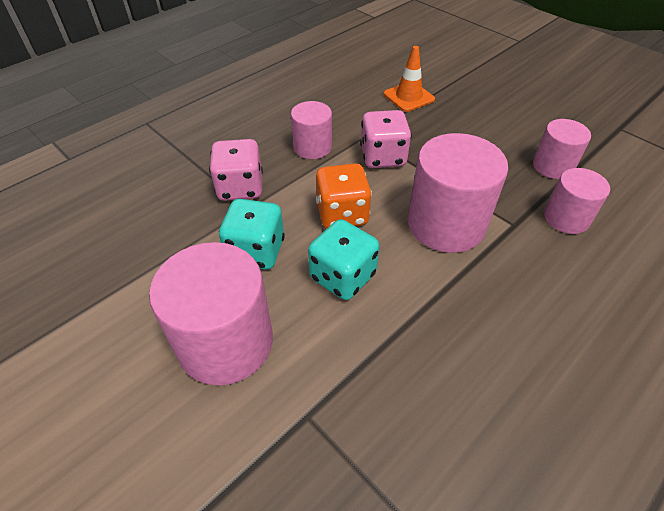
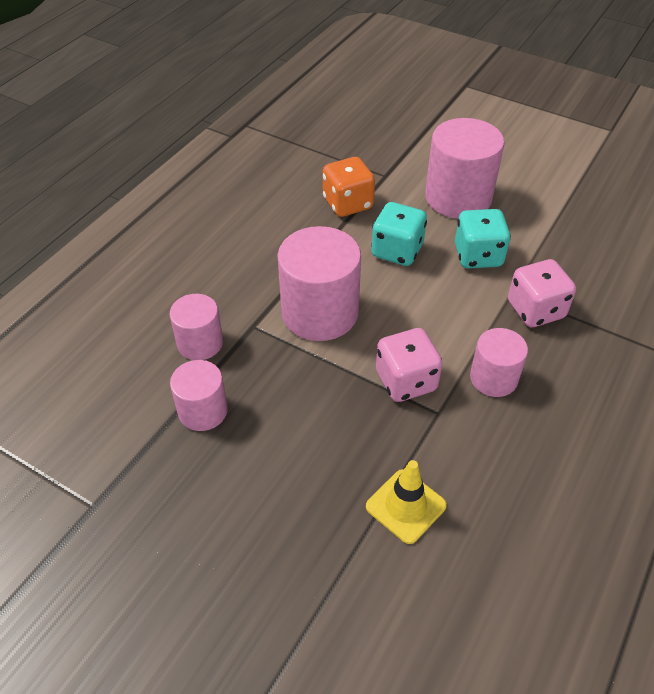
camera: 165 degrees right, 0 degrees up
orange dice [316,163,372,229] -> orange dice moved to [323,157,375,217]
orange traffic cone [384,46,435,112] -> yellow traffic cone [366,460,447,544]

